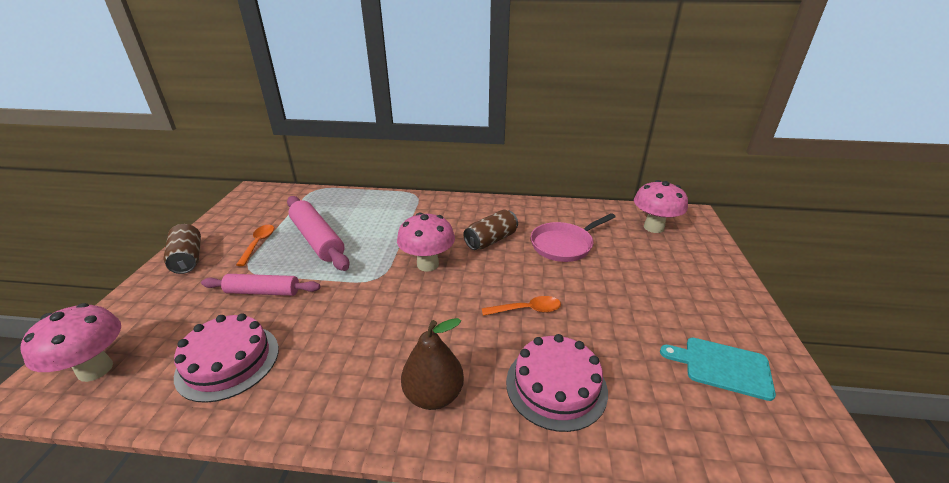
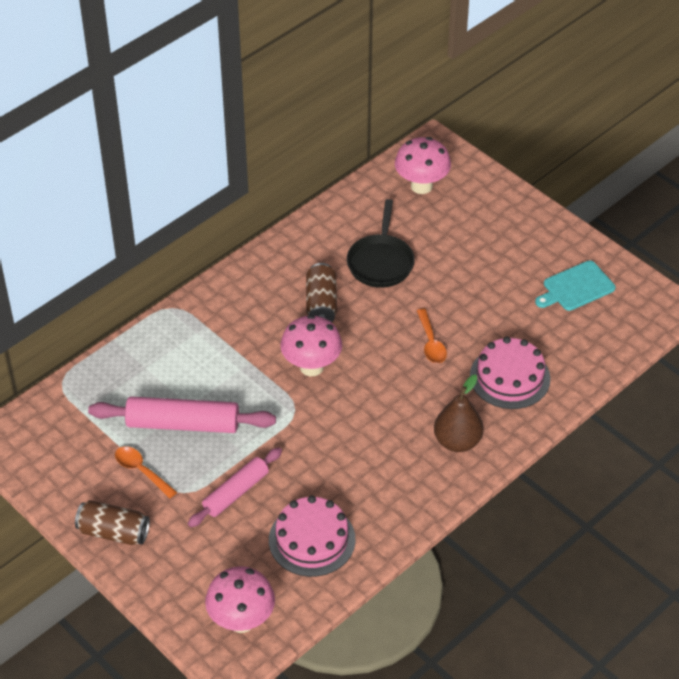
camera: 50 degrees left, 15 degrees up
orange spoon [482,296,561,316] -> orange spoon turned 135 degrees clockwise [417,309,447,363]
pink pan [531,213,616,262] -> black pan [347,199,415,288]

